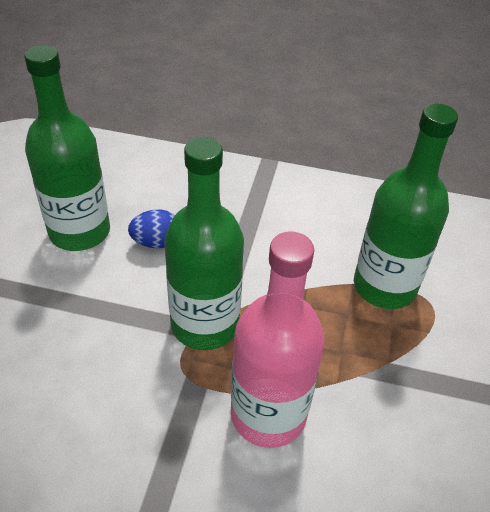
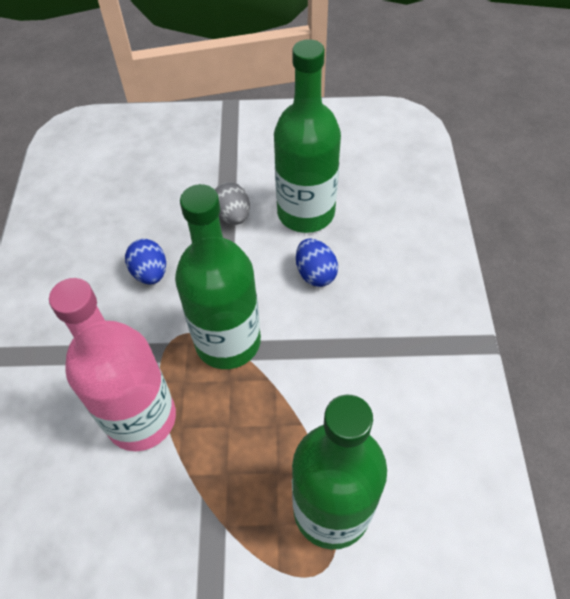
camera: 80 degrees right, 10 degrees up
none -> blue egg [125,239,166,284]
none -> grey egg [215,182,250,225]

